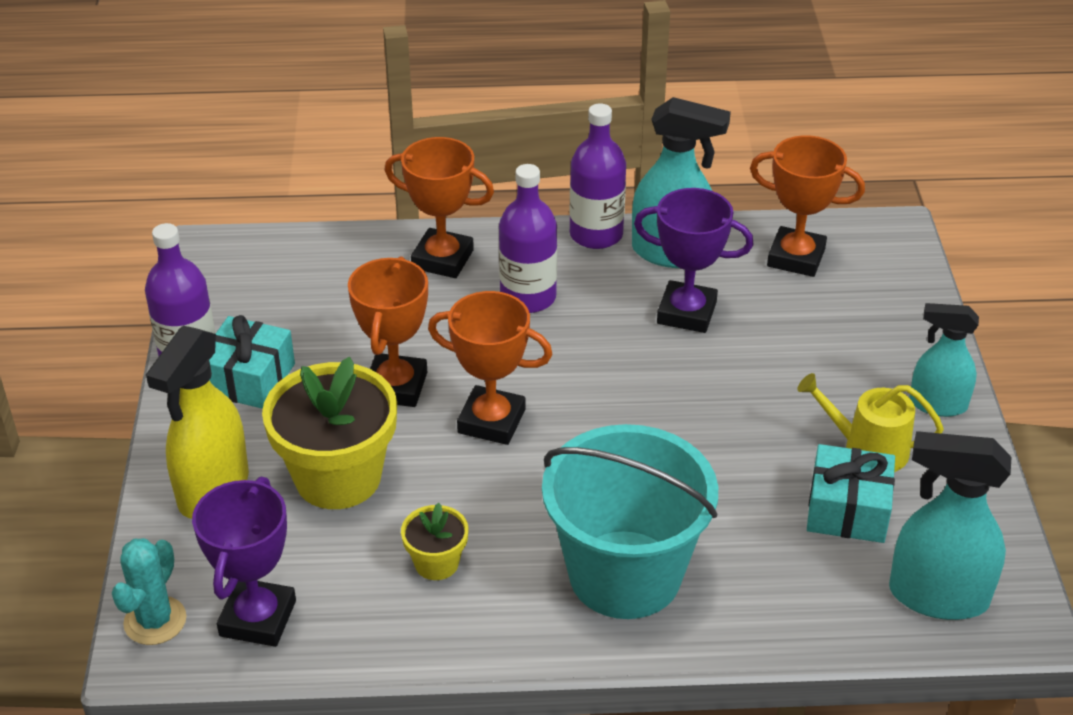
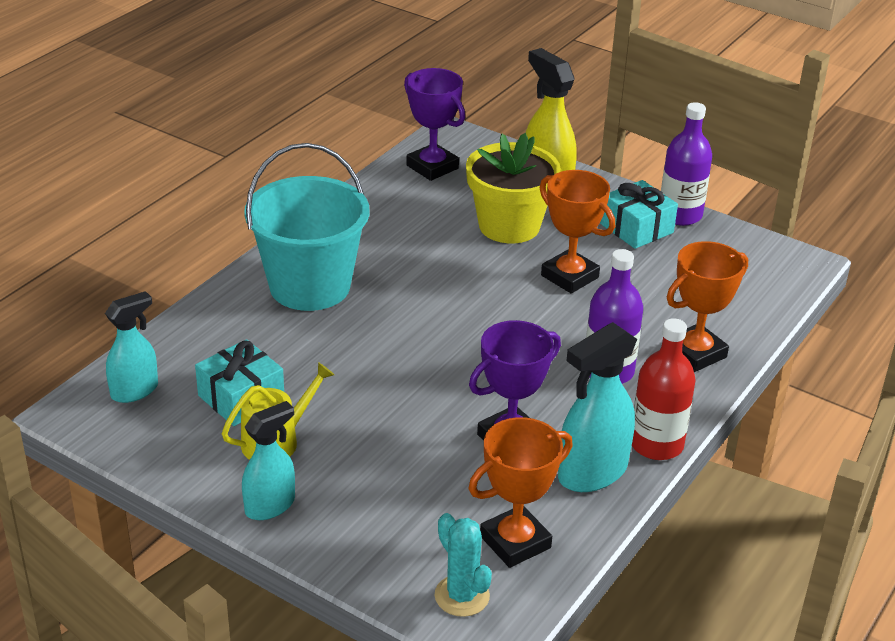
camera: 125 degrees right, 5 degrees down
turquoise cactus [112,538,186,645] -> turquoise cactus moved to [434,513,492,617]
yellow flower pot [401,503,468,580] -> none
orange trophy [428,291,553,445] -> none
purple bottle [569,104,626,249] -> red bottle [632,318,696,460]
turquoise spray bottle [889,431,1012,620] -> turquoise spray bottle [105,291,158,403], size x0.65

